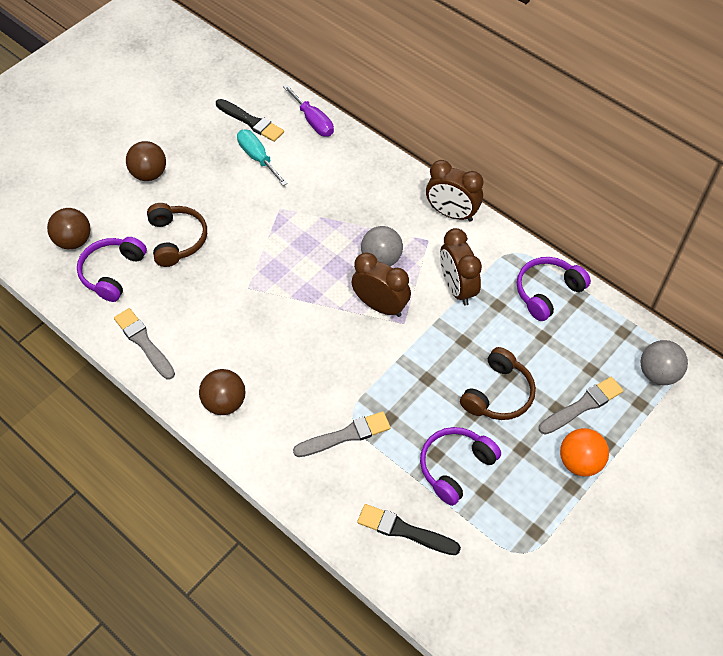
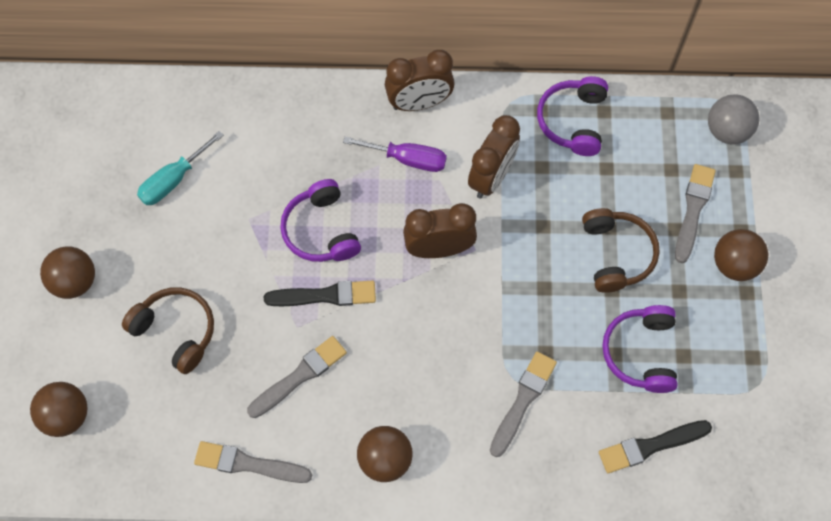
camera: 40 degrees left, 10 degrees up
purple headphones [77,237,147,302] -> purple headphones moved to [280,179,361,262]
black brush [216,99,284,142] -> black brush moved to [264,281,376,306]
turquoise screwdriver [237,130,288,186] -> turquoise screwdriver turned 60 degrees counterclockwise [137,131,224,205]
purple screwdriver [283,84,334,137] -> purple screwdriver moved to [343,137,447,172]
grey ball [361,226,403,266] -> none
brown clock [440,228,482,306] -> brown clock turned 90 degrees counterclockwise [468,115,520,199]
orange ball [560,428,609,476] -> brown ball [714,229,768,281]
none -> grey brush [247,336,347,418]

